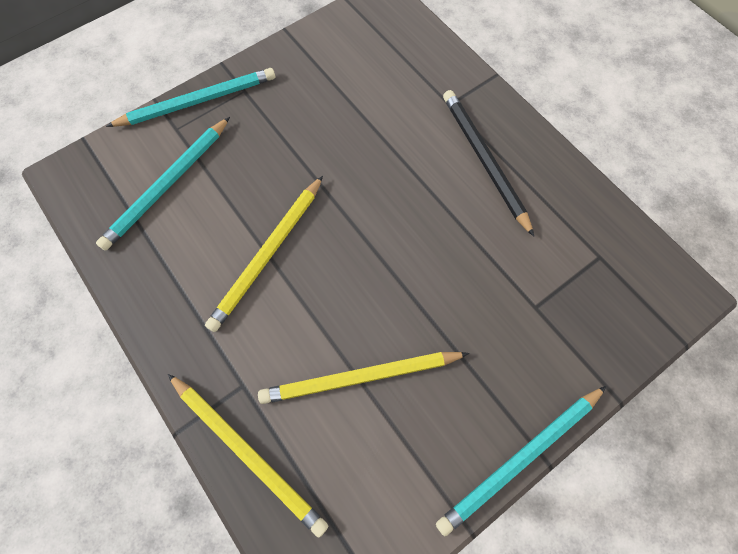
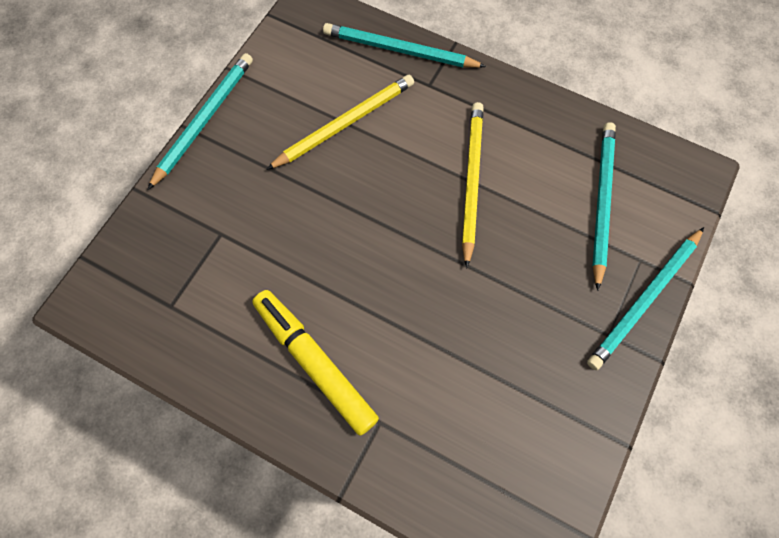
camera: 155 degrees right, 0 degrees up
yellow pencil [168,374,328,538] -> turquoise pencil [323,23,486,68]
black pencil [443,90,534,236] -> yellow marker [252,290,379,436]

